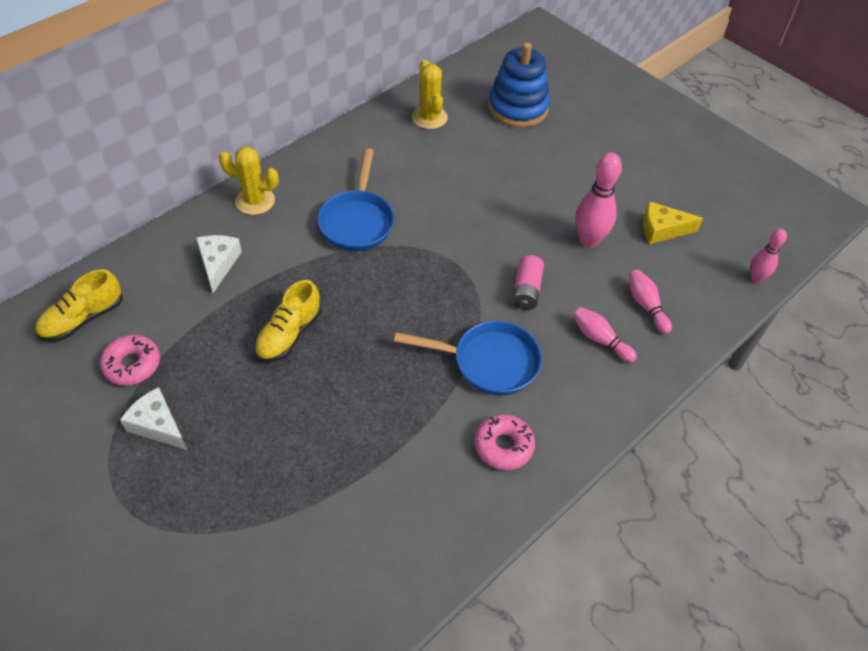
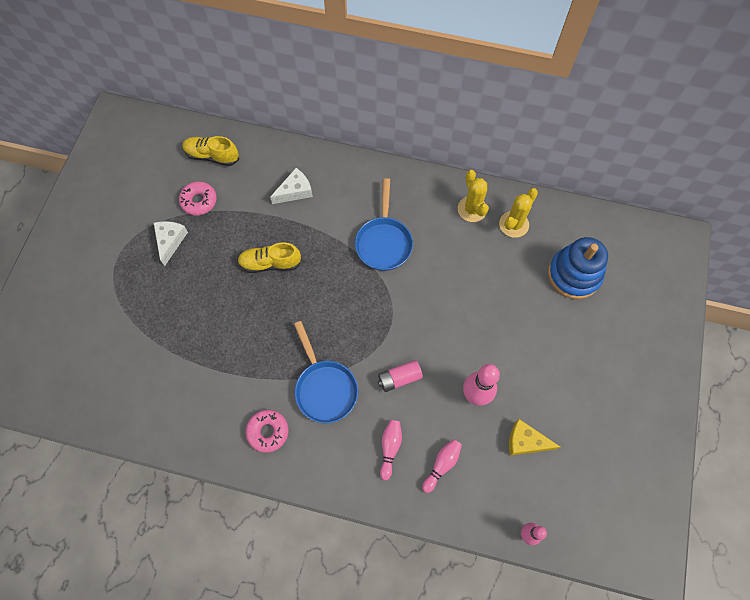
camera: 60 degrees right, 15 degrees up
yellow cactus [219,147,279,215] -> yellow cactus moved to [458,170,489,222]
blue pan [318,148,395,251] -> blue pan turned 60 degrees counterclockwise [355,178,413,271]
yellow cheese [643,201,703,244] -> yellow cheese turned 45 degrees counterclockwise [509,419,560,456]

